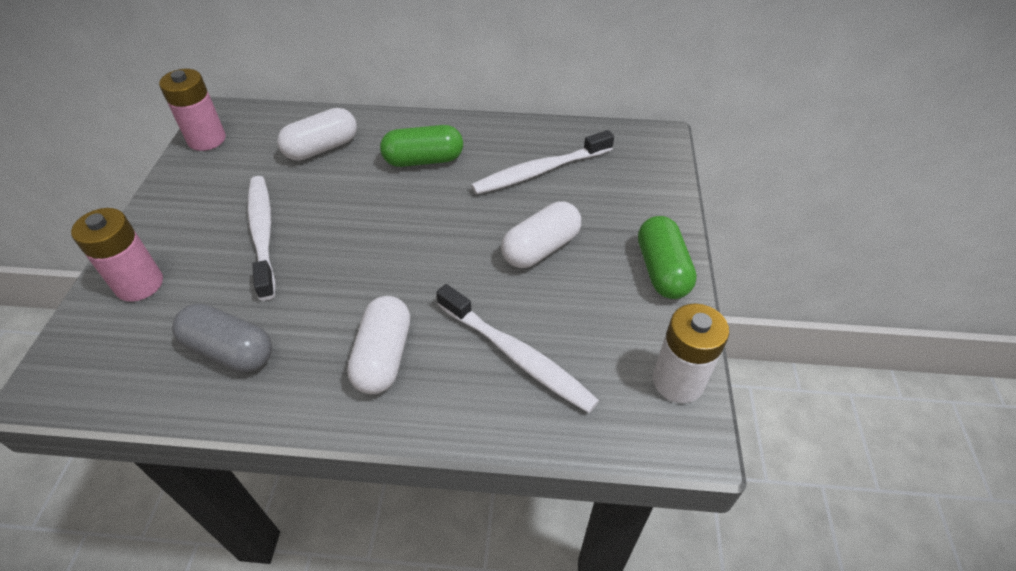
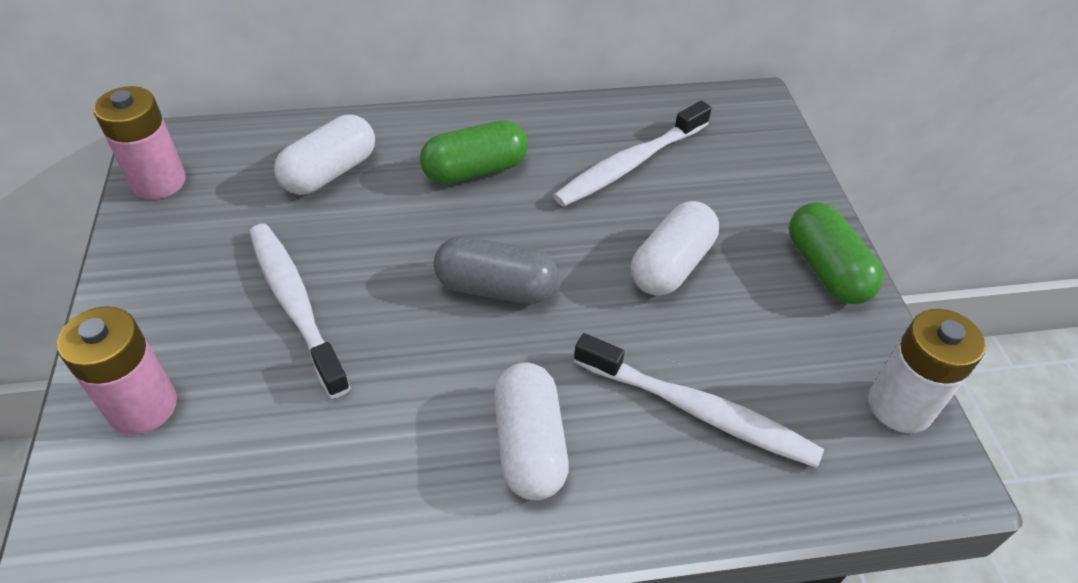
camera: 15 degrees left, 0 degrees up
grey capsule [172,303,272,372] -> grey capsule moved to [434,237,558,304]

